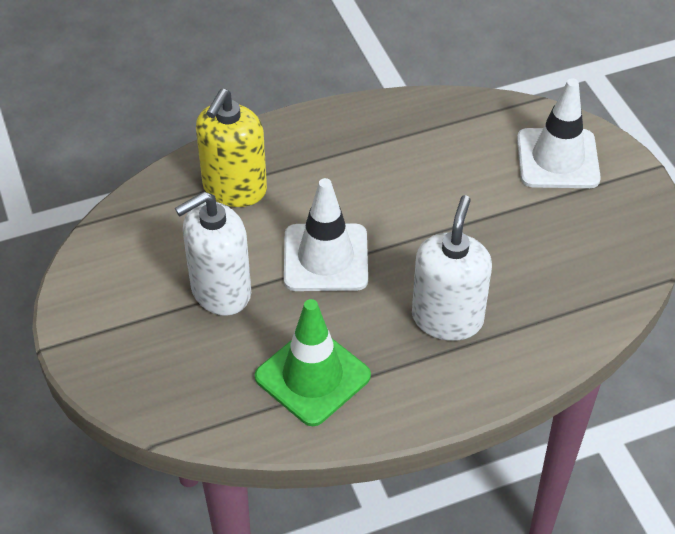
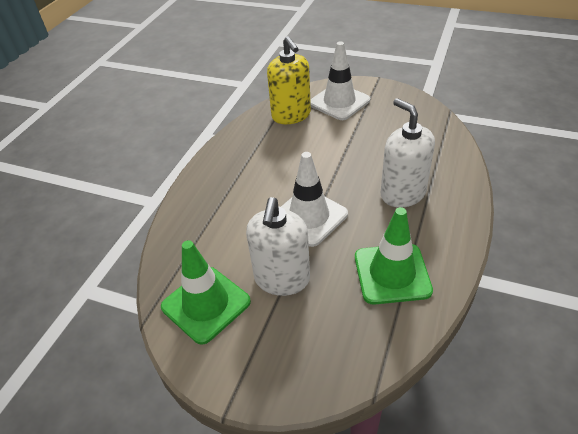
camera: 45 degrees left, 5 degrees down
yellow soap dispenser [196,89,267,207] -> yellow soap dispenser moved to [267,36,311,124]
none -> green traffic cone [161,240,251,345]

